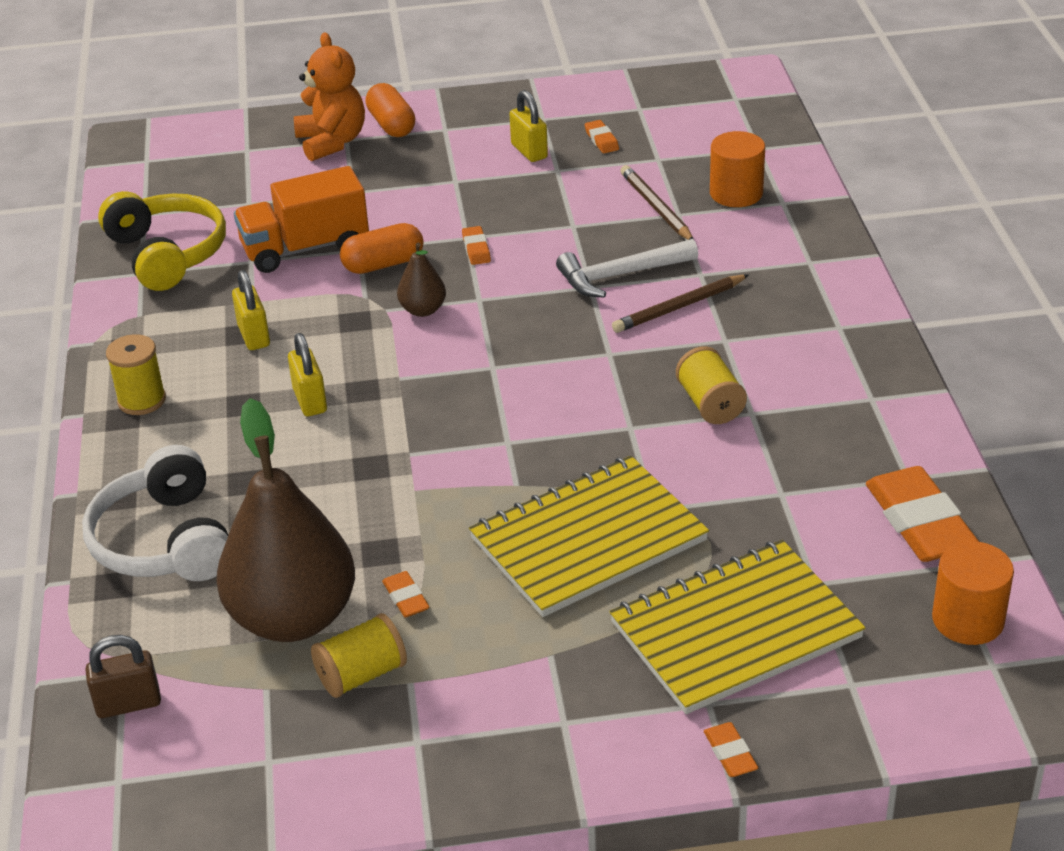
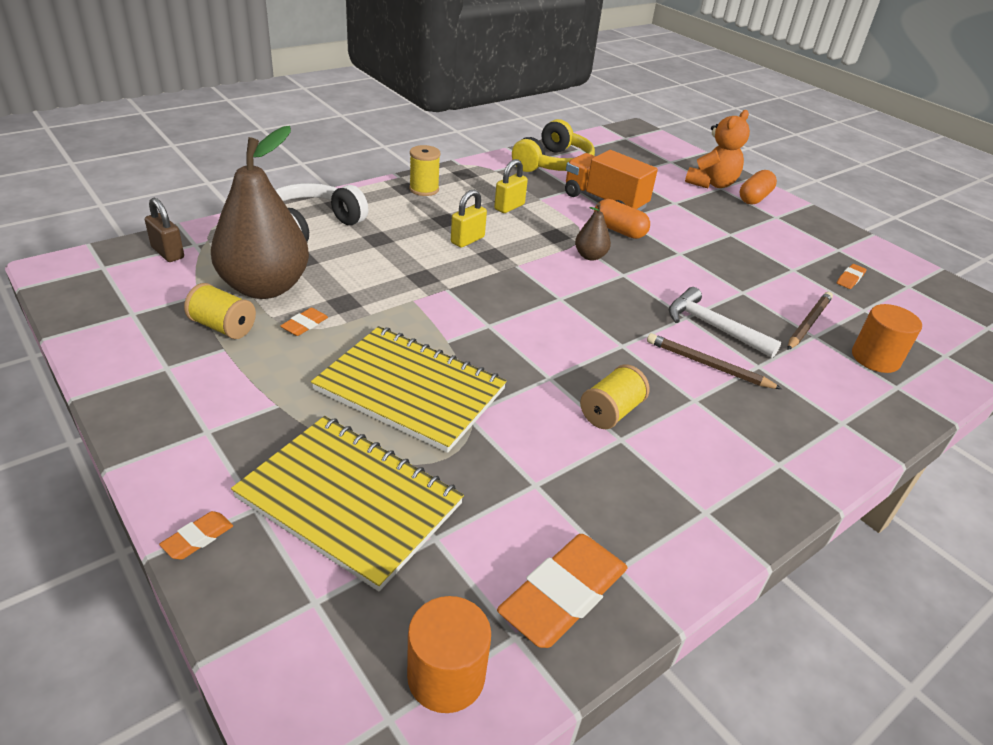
camera: 55 degrees right, 0 degrees up
orange eraser [462,226,491,265] -> none
yellow padlock [510,90,548,162] -> none

